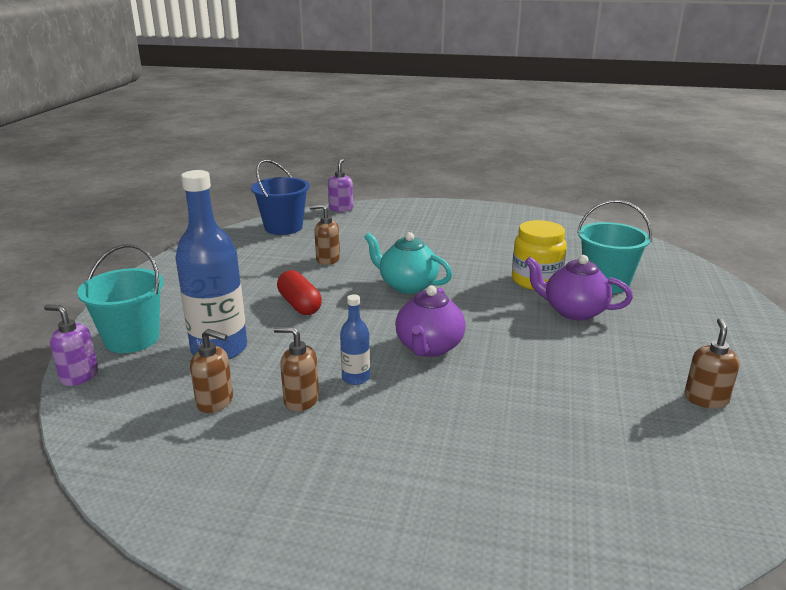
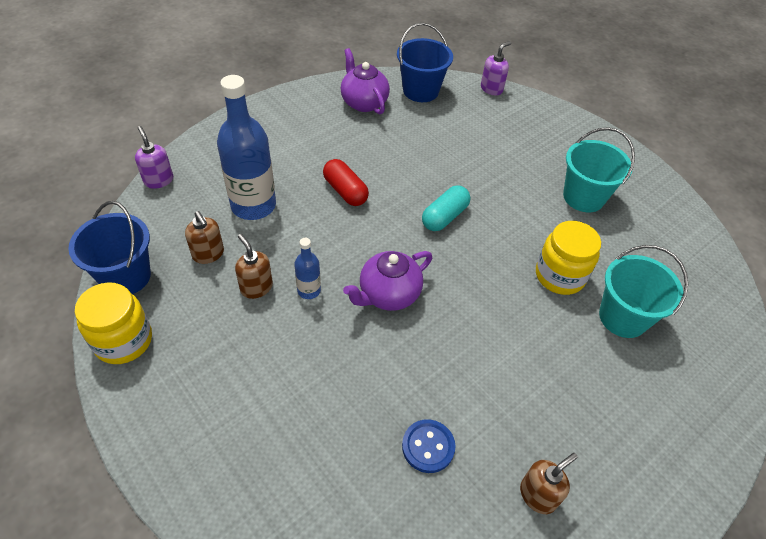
camera: 35 degrees right, 25 degrees up
turquoise bucket [77,244,164,353] -> turquoise bucket moved to [563,127,635,212]
red capsule [277,270,322,315] -> red capsule turned 45 degrees counterclockwise [323,159,369,206]
brown soap dispenser [310,204,340,265] -> none
turquoise teapot [364,232,453,294] -> turquoise capsule [422,185,471,231]
purple teapot [525,255,633,321] -> purple teapot moved to [341,48,390,114]
none -> blue bucket [68,201,151,294]
none -> yellow jar [75,282,152,364]
none -> blue button [402,419,456,473]

